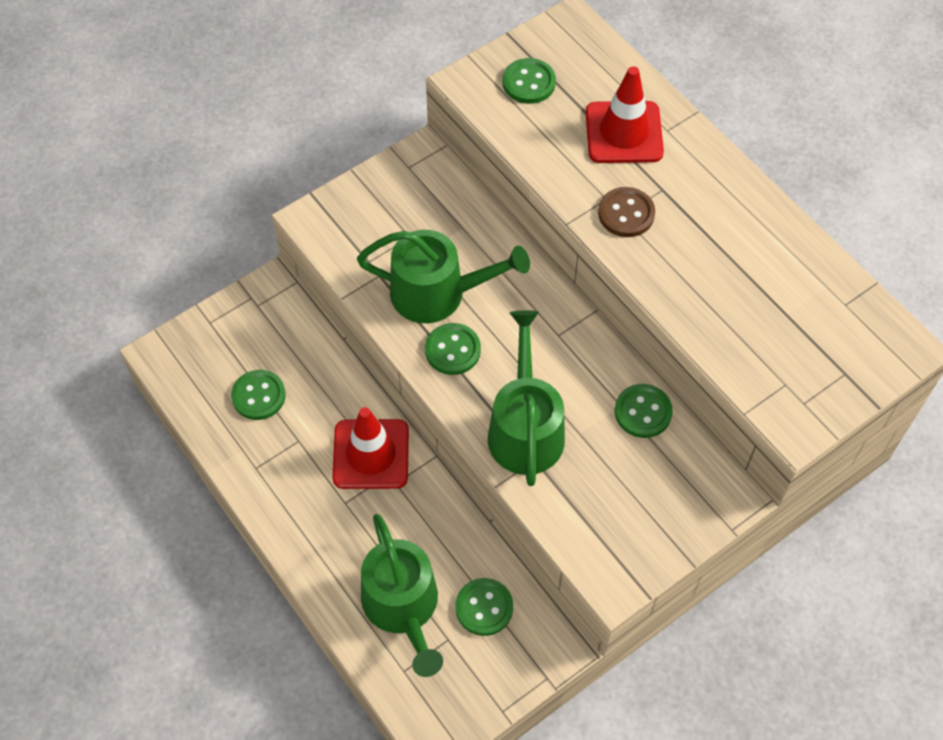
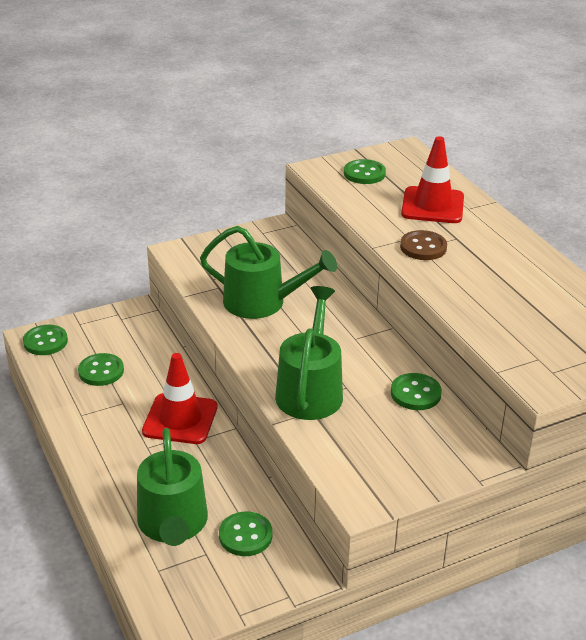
camera: 10 degrees right, 25 degrees down
green button [425,323,481,375] -> green button moved to [23,325,68,355]

